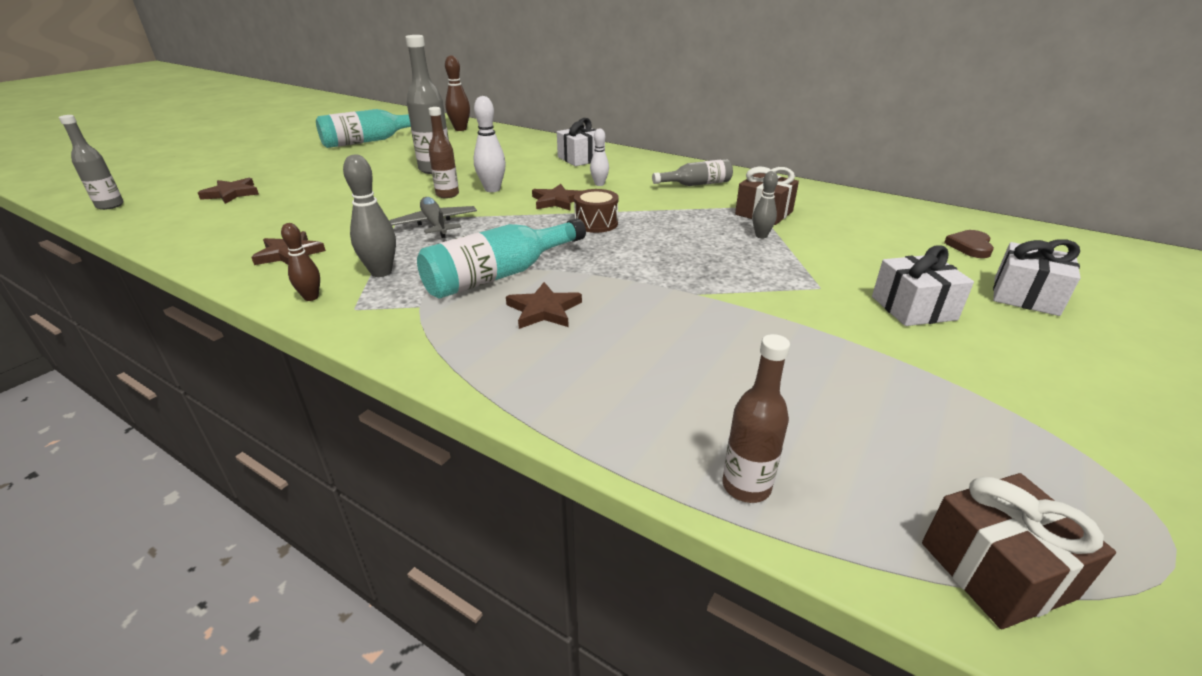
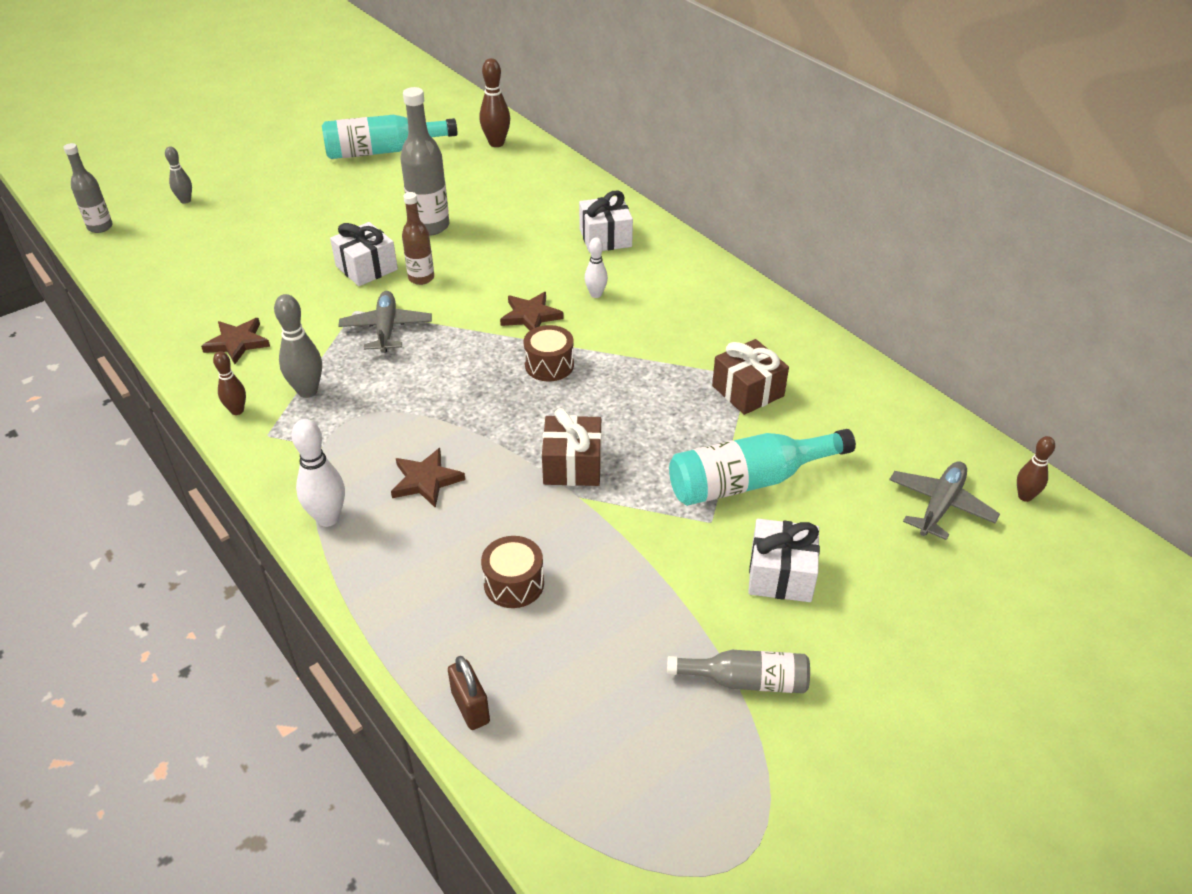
camera: 20 degrees right, 10 degrees up
brown star [198,178,259,204] -> none
turquoise bottle [417,218,586,299] -> turquoise bottle moved to [669,429,856,506]
white bowling pin [474,96,506,192] -> white bowling pin moved to [292,419,345,527]
grey bottle [652,159,733,186] -> grey bottle moved to [667,650,810,693]
brown bottle [723,334,790,503] -> brown padlock [448,656,490,730]
grey bowling pin [753,171,778,238] -> grey bowling pin moved to [165,146,192,204]
brown gift [922,473,1116,629] -> brown gift moved to [542,408,601,486]
brown heart [944,230,994,258] -> grey plane [889,461,1000,540]
white gift [993,239,1080,316] -> white gift moved to [330,222,398,286]
none -> brown drum [481,536,544,608]
none -> brown bowling pin [1017,436,1055,502]

